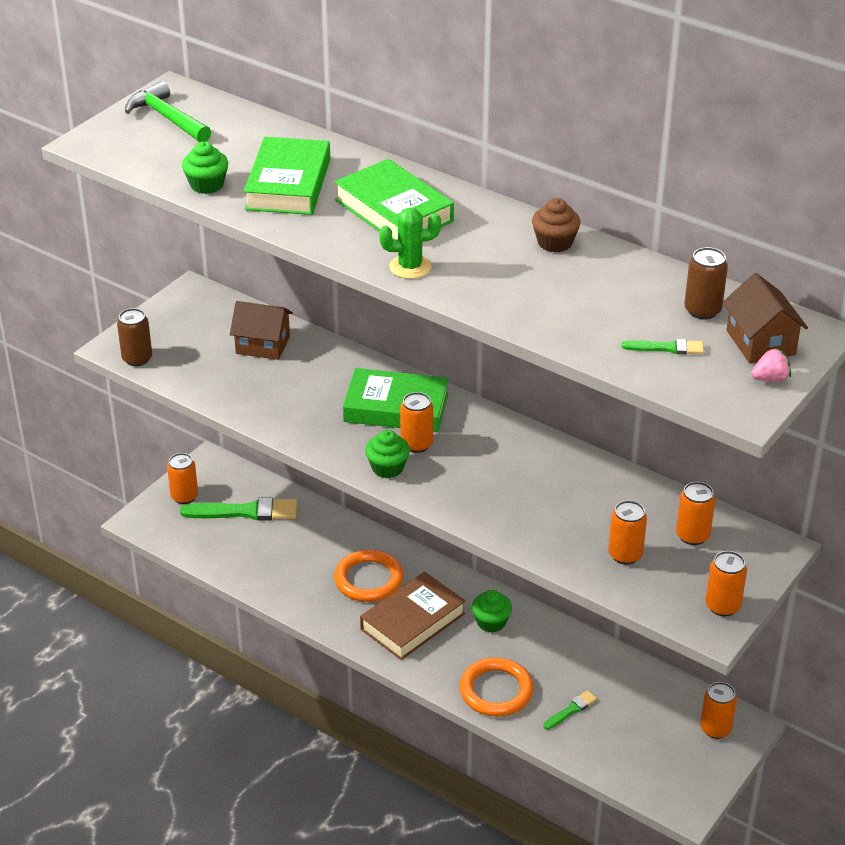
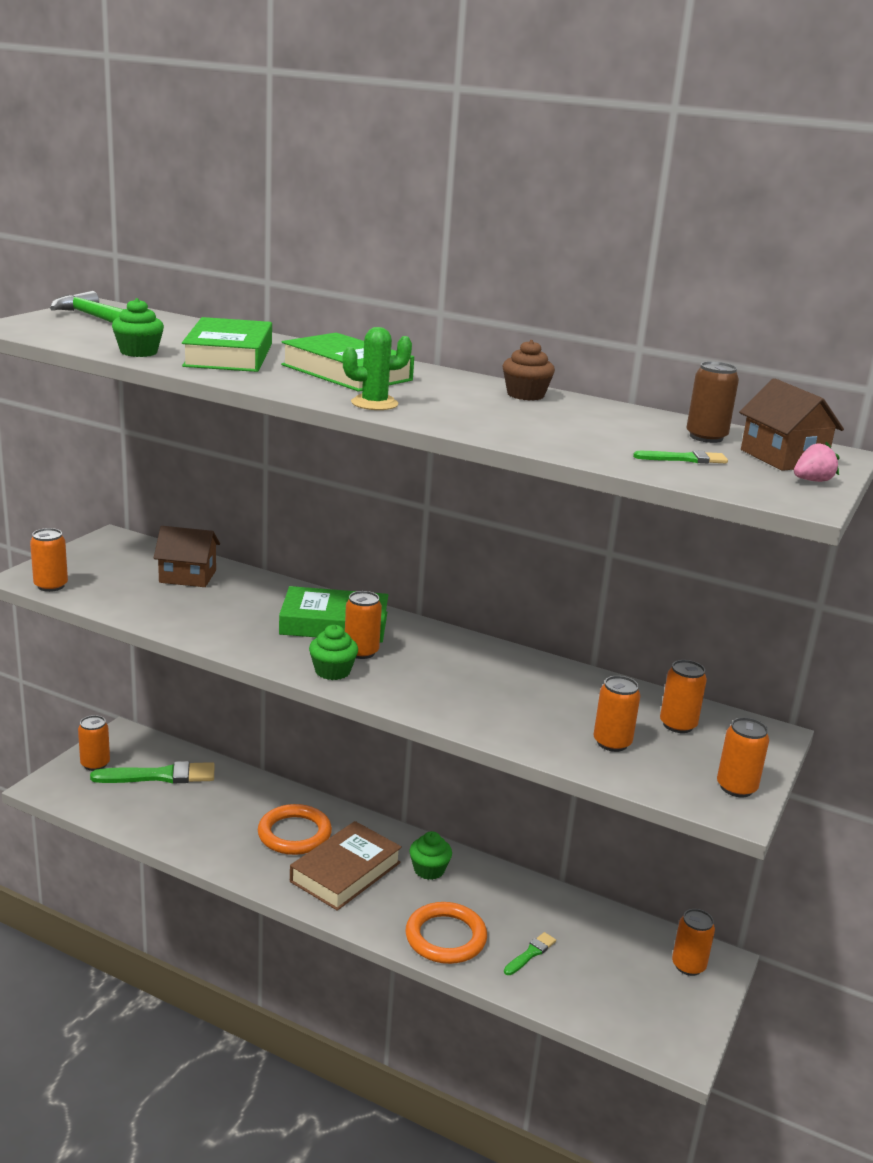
camera: 10 degrees left, 15 degrees down
brown can [117,308,152,366] -> orange can [30,528,68,592]

